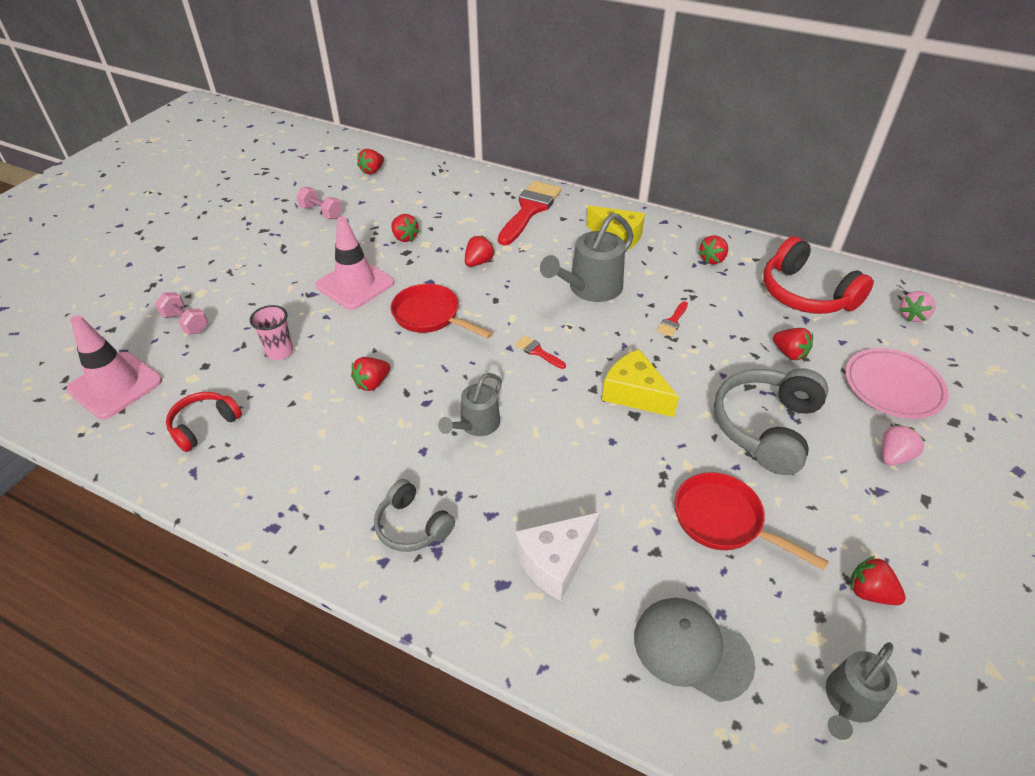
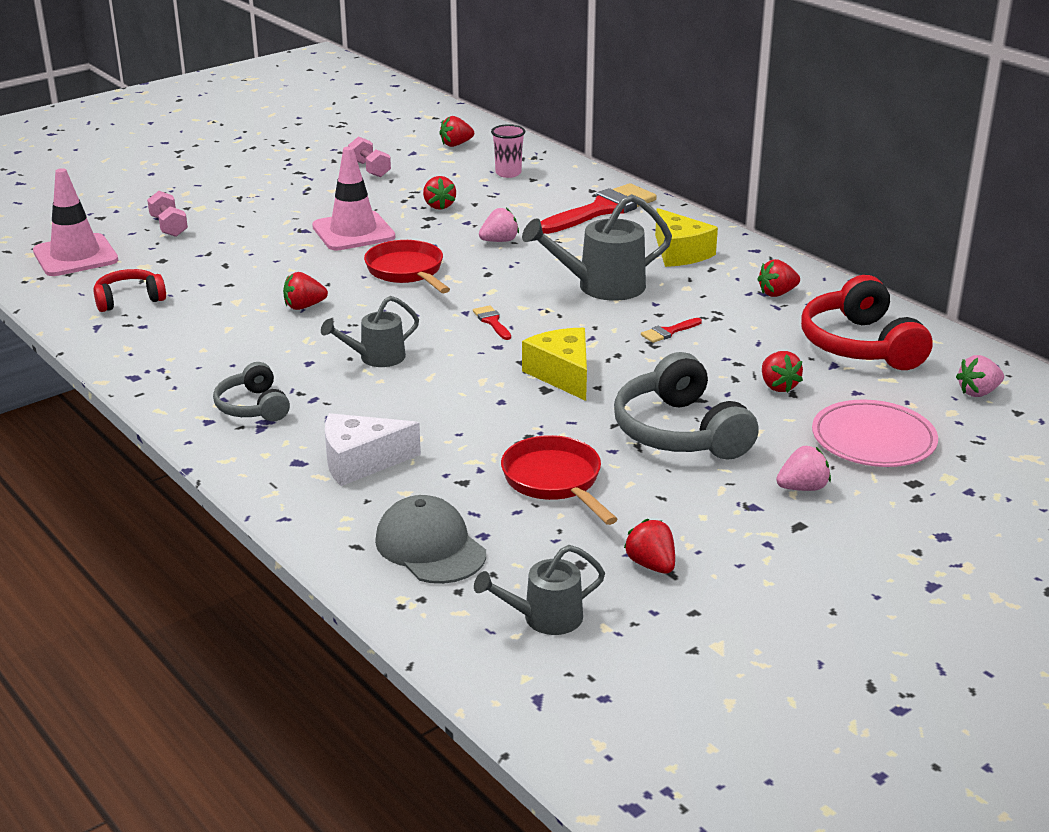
camera: 25 degrees right, 15 degrees down
pink cup [250,305,293,360] -> pink cup moved to [491,124,526,178]
red strawberry [465,235,495,267] -> pink strawberry [479,208,519,242]
grey headphones [714,368,829,475] -> grey headphones turned 75 degrees counterclockwise [614,352,759,460]

